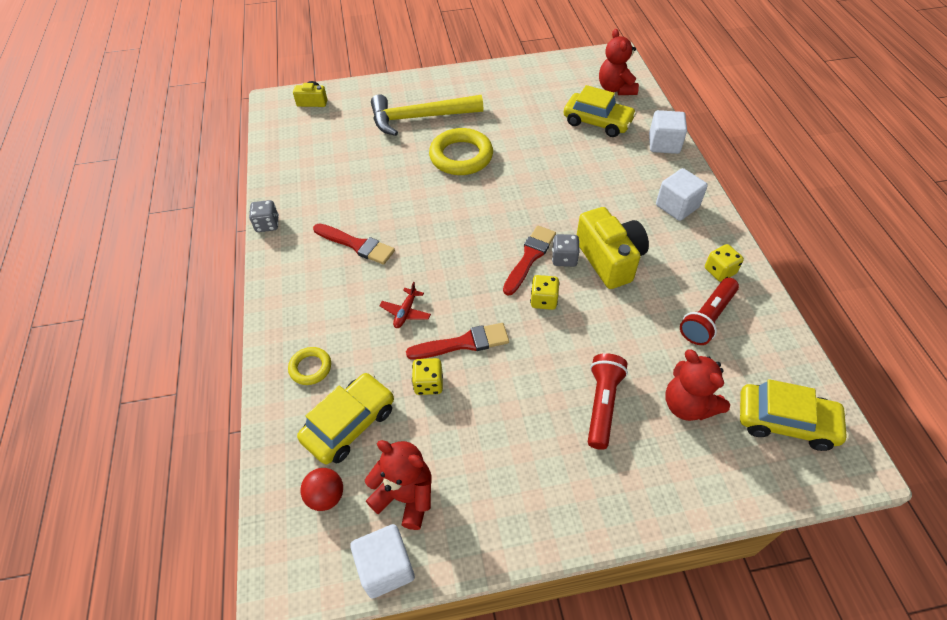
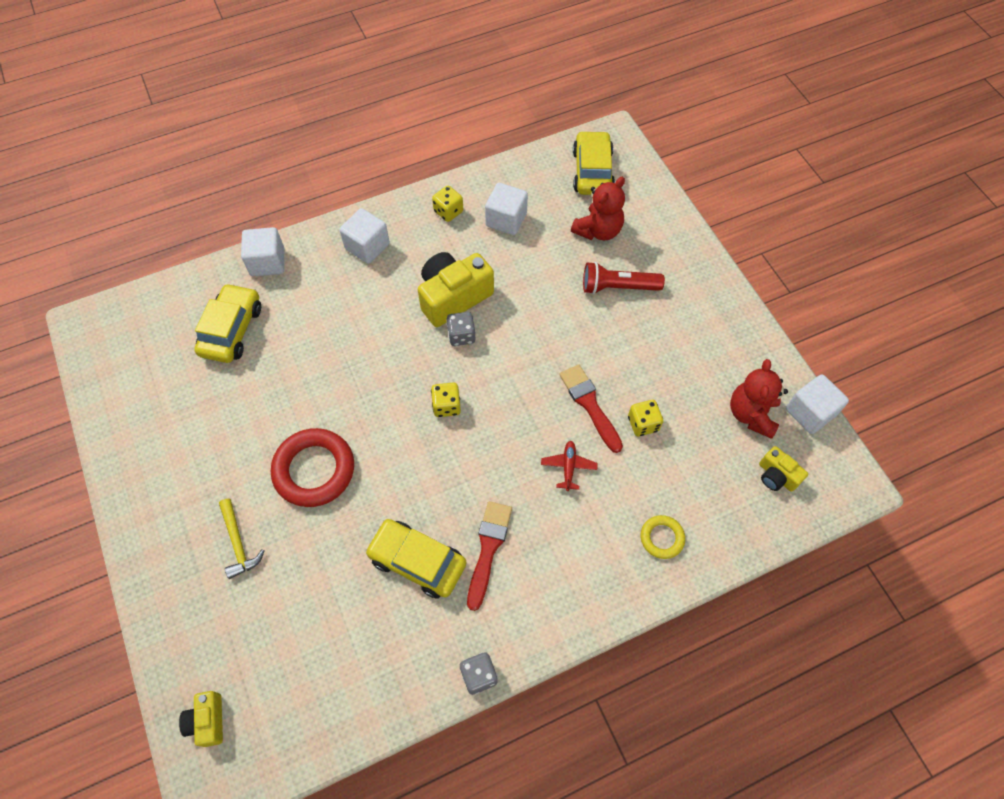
camera: 105 degrees left, 10 degrees up
yellow car [297,373,394,464] -> yellow car moved to [365,519,466,599]
red ball [300,468,343,511] -> yellow camera [759,446,808,492]
yellow hammer [371,94,483,136] -> yellow hammer [219,499,264,579], size x0.51
red plane [379,282,431,328] -> red plane turned 90 degrees counterclockwise [541,441,598,491]
yellow ring [429,128,493,175] -> red ring [271,428,354,507]
red brush [503,225,556,296] -> none
yellow dice [530,275,560,310] -> yellow dice moved to [431,383,461,417]
red teddy bear [599,29,639,95] -> none
red flashlight [680,278,739,345] -> white cube [485,183,528,235]

